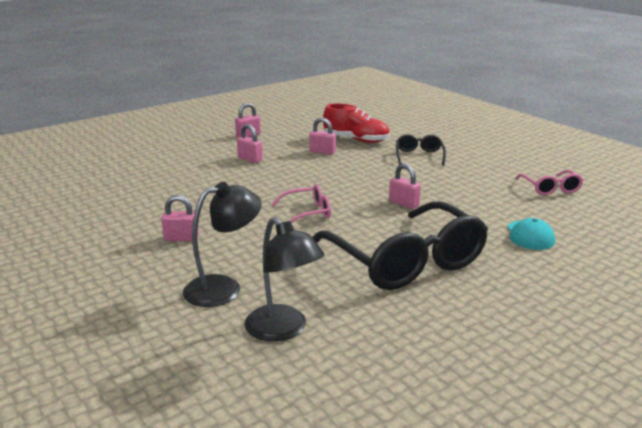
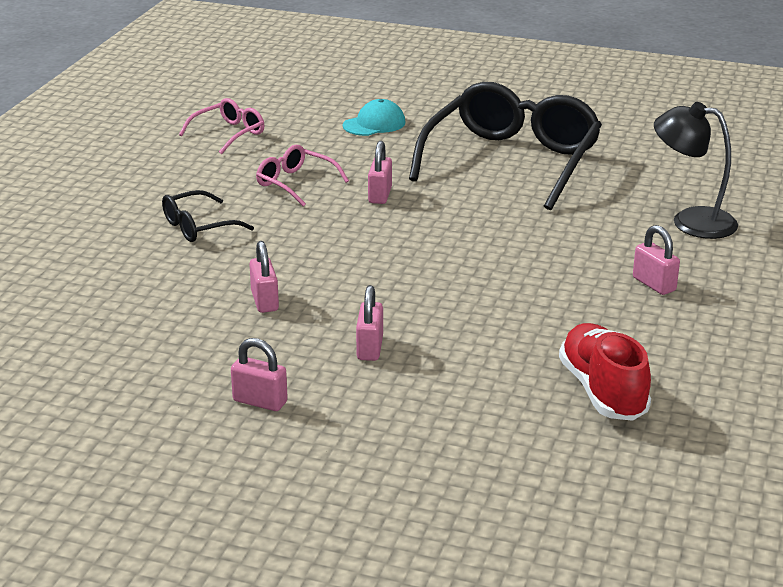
camera: 125 degrees left, 5 degrees up
black lamp [244,217,324,342] -> none
pink glasses [271,184,331,223] -> pink glasses moved to [256,145,349,206]
red shoe [323,103,390,143] -> red shoe moved to [559,323,651,421]

